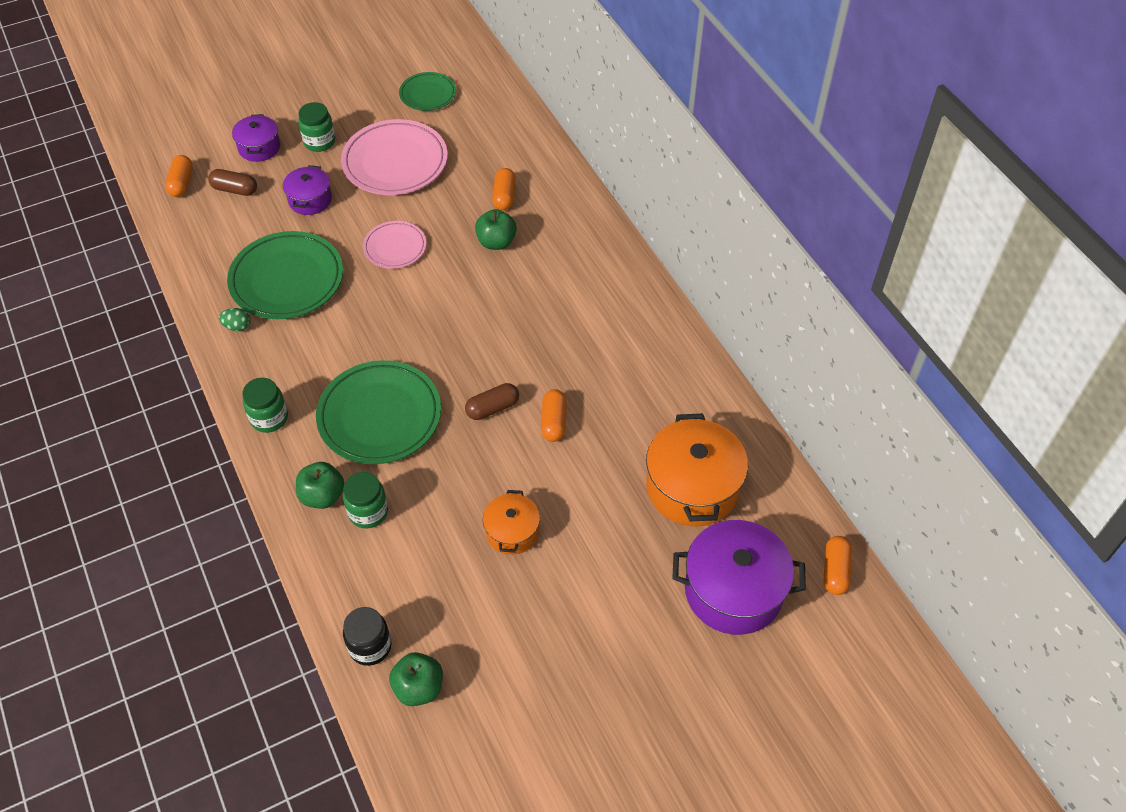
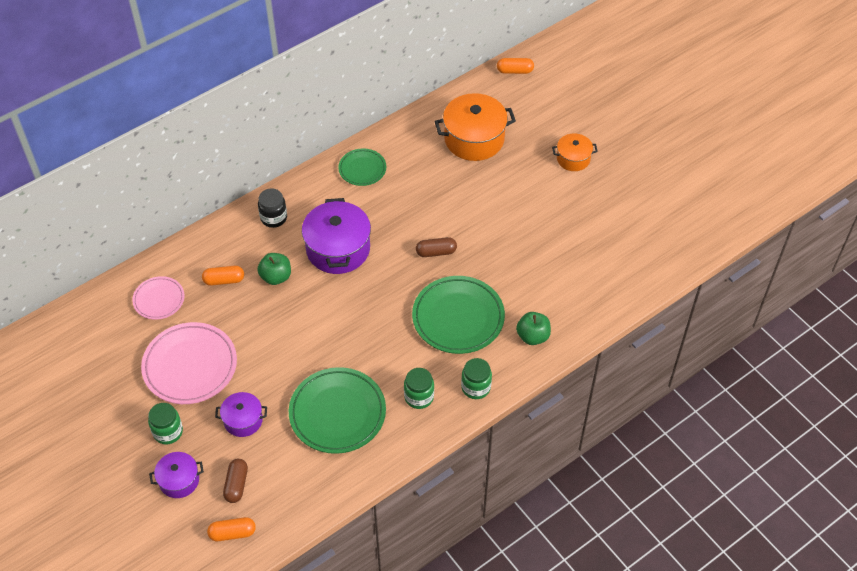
camera: 100 degrees left, 0 degrees up
green egg [219,308,251,331] -> none
green jar [343,472,388,528] -> green jar moved to [404,368,434,409]
black jar [343,607,392,666] -> black jar moved to [258,188,287,228]
pink plate [363,221,426,269] -> pink plate moved to [132,276,185,320]
green apple [389,652,443,706] -> none
green plate [399,72,456,111] -> green plate moved to [338,149,386,186]
brown capsule [465,383,519,420] -> brown capsule turned 60 degrees counterclockwise [416,237,457,257]
orange pot [483,490,540,555] -> orange pot moved to [552,133,598,171]
orange capsule [541,389,566,442] -> none
purple pot [672,520,806,635] -> purple pot moved to [302,198,371,274]

